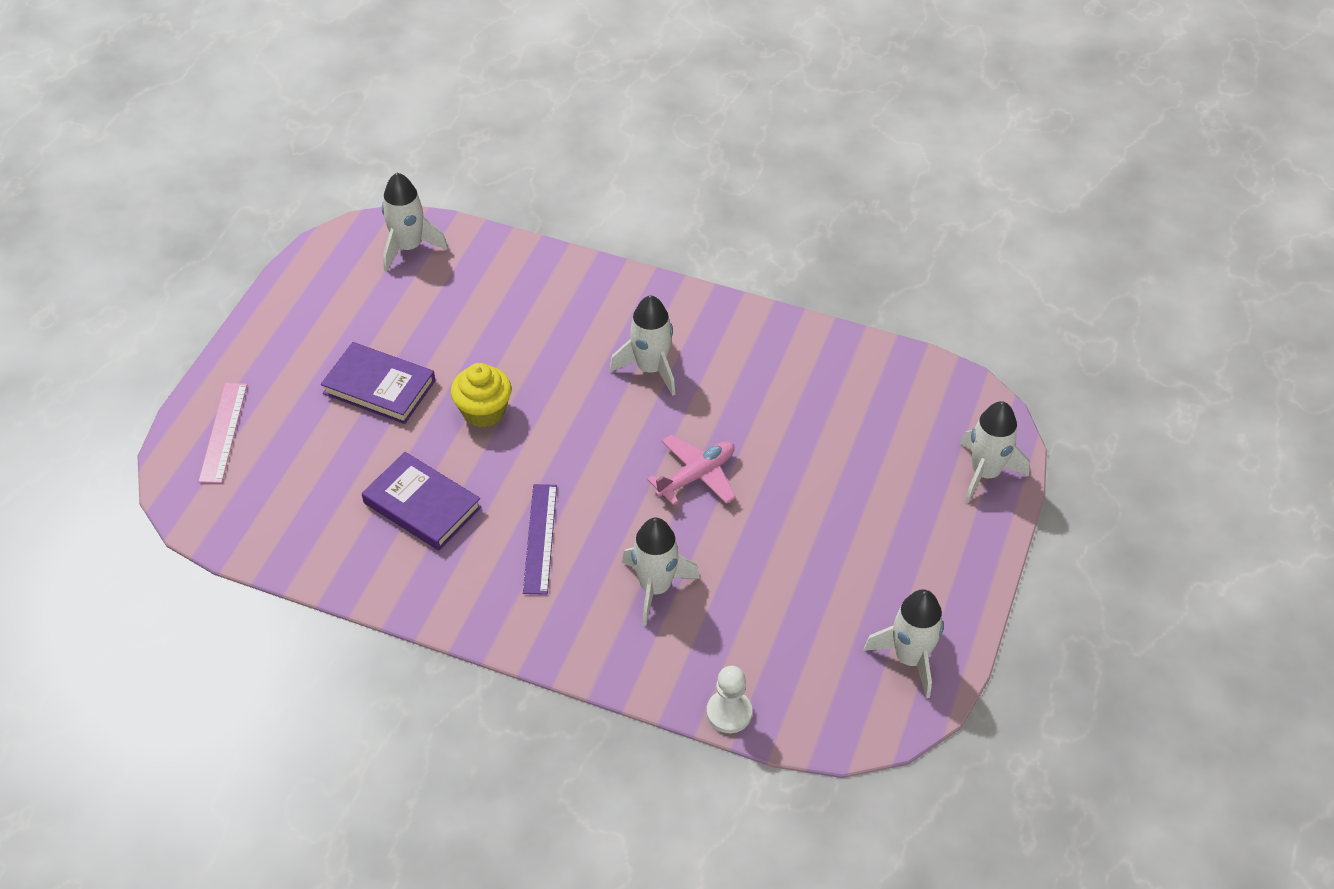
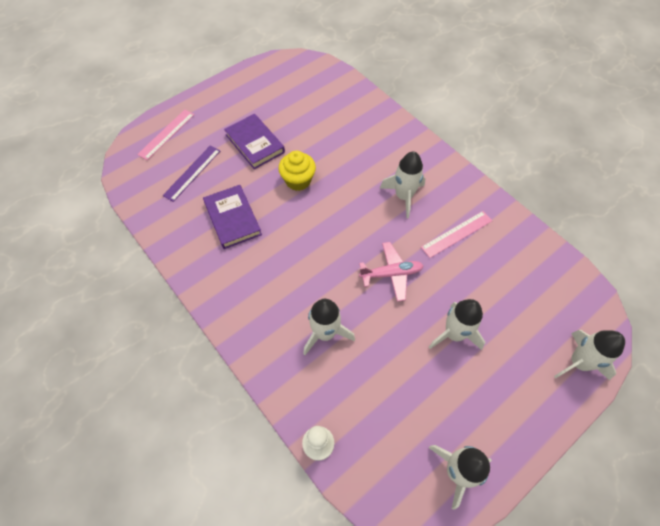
camera: 30 degrees right, 10 degrees up
white rocket [382,173,448,272] -> white rocket moved to [429,299,485,350]
purple ruler [523,484,557,595] -> purple ruler moved to [163,146,220,202]
none -> pink ruler [421,211,492,258]

